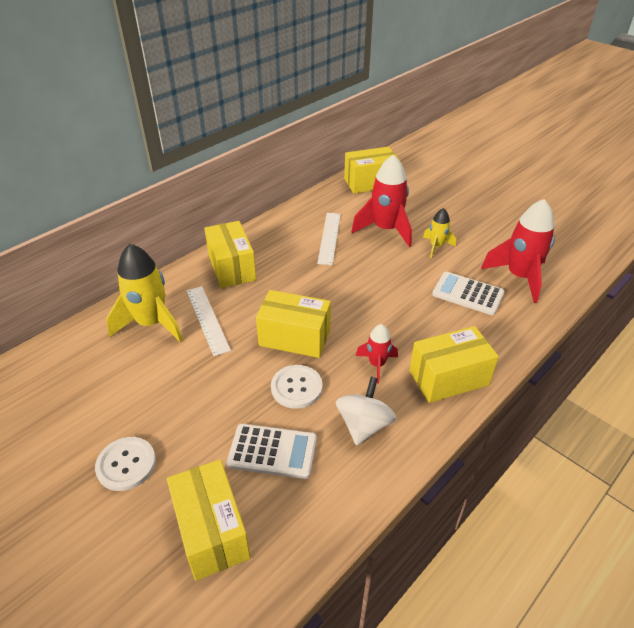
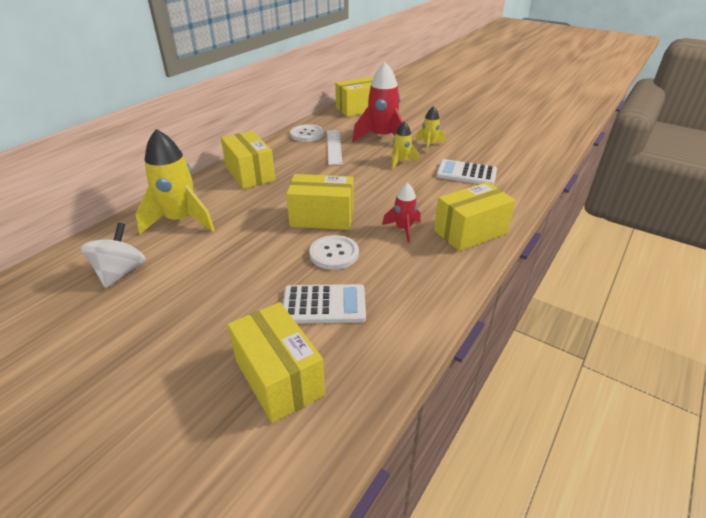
camera: 10 degrees left, 5 degrees down
white button [95,437,156,491] -> white button moved to [290,124,324,142]
white ruler [187,286,231,356] -> none
white spinning top [336,377,396,446] -> white spinning top moved to [81,223,146,288]
red rocket [481,199,555,303] -> none
none -> yellow rocket [392,121,420,169]

